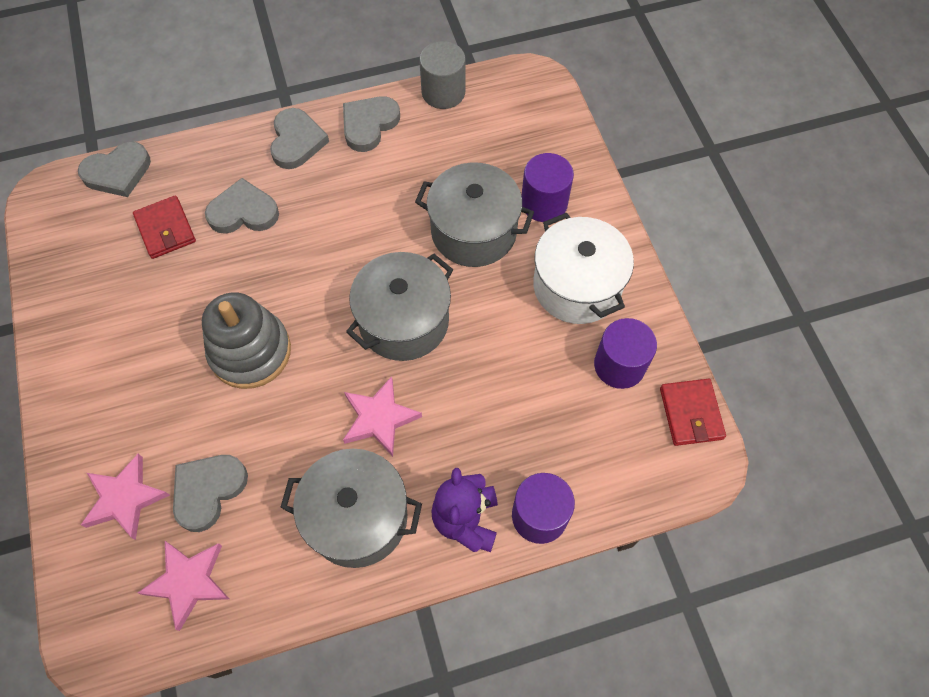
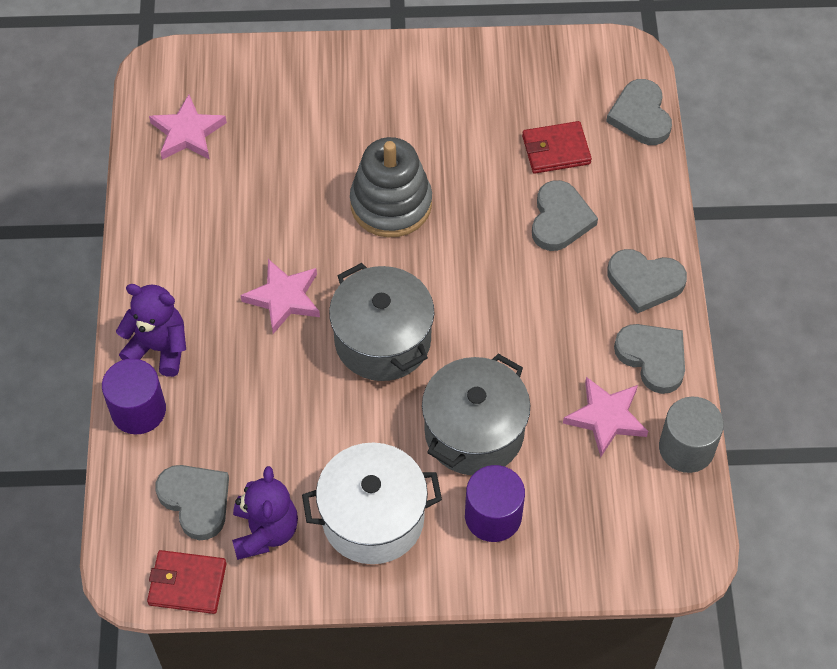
camera: 105 degrees right, 5 degrees down
pink star [81,454,170,540] -> pink star moved to [563,377,648,457]
grey heart [173,455,248,532] -> grey heart moved to [156,465,229,540]
grey pot [280,449,422,568] -> none
purple cylinder [594,318,657,389] -> purple teddy bear [232,466,298,560]

